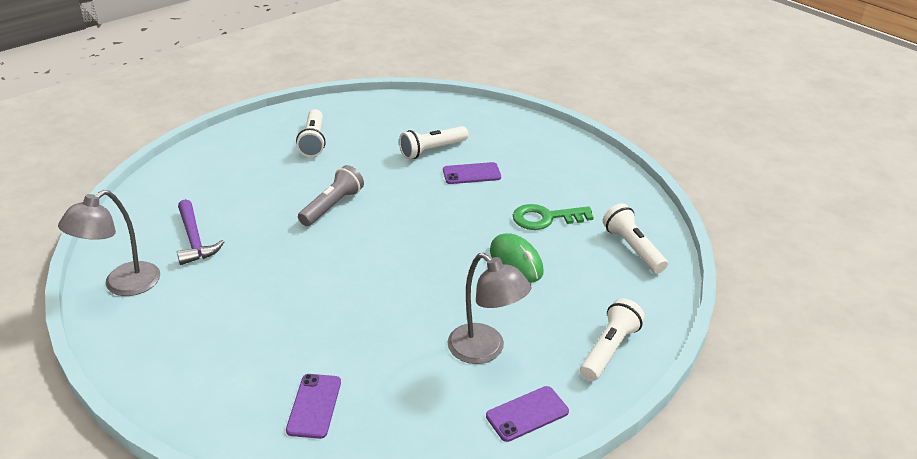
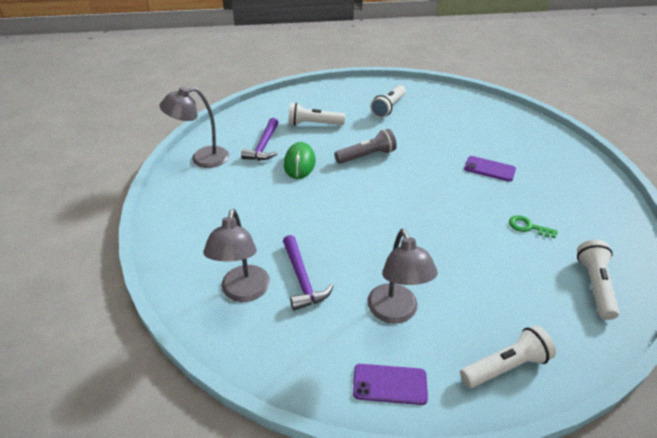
camera: 35 degrees right, 5 degrees up
purple phone [286,374,341,439] -> grey lamp [203,209,270,302]
white flashlight [399,126,469,159] -> white flashlight moved to [288,103,345,126]
green mouse [490,233,543,283] -> green mouse moved to [284,142,316,179]
green key [513,204,594,230] -> green key [509,215,558,238], size x0.63
none -> purple hammer [283,235,334,311]

